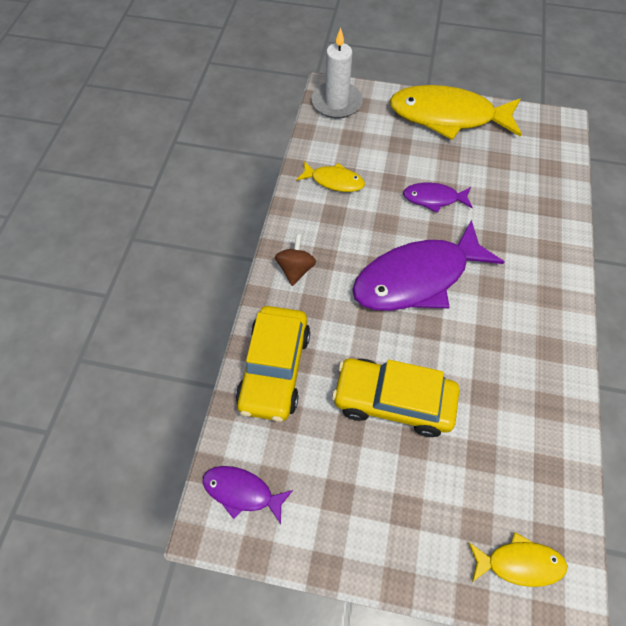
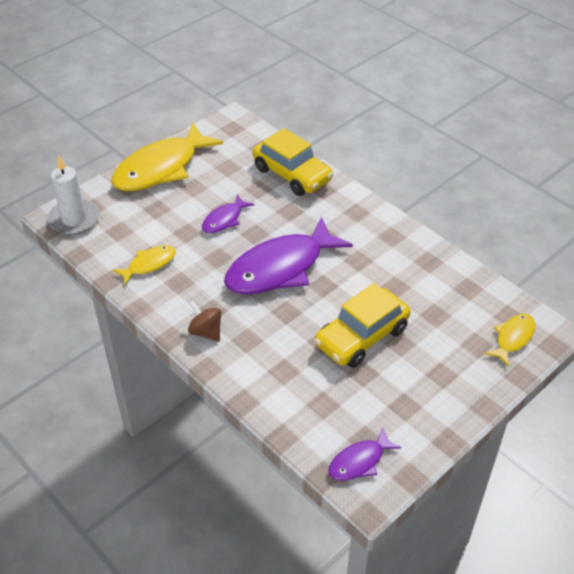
camera: 55 degrees left, 15 degrees down
yellow car [236,306,310,422] -> yellow car moved to [253,128,333,196]
purple fish [352,220,504,311] -> purple fish turned 45 degrees clockwise [224,217,353,295]

